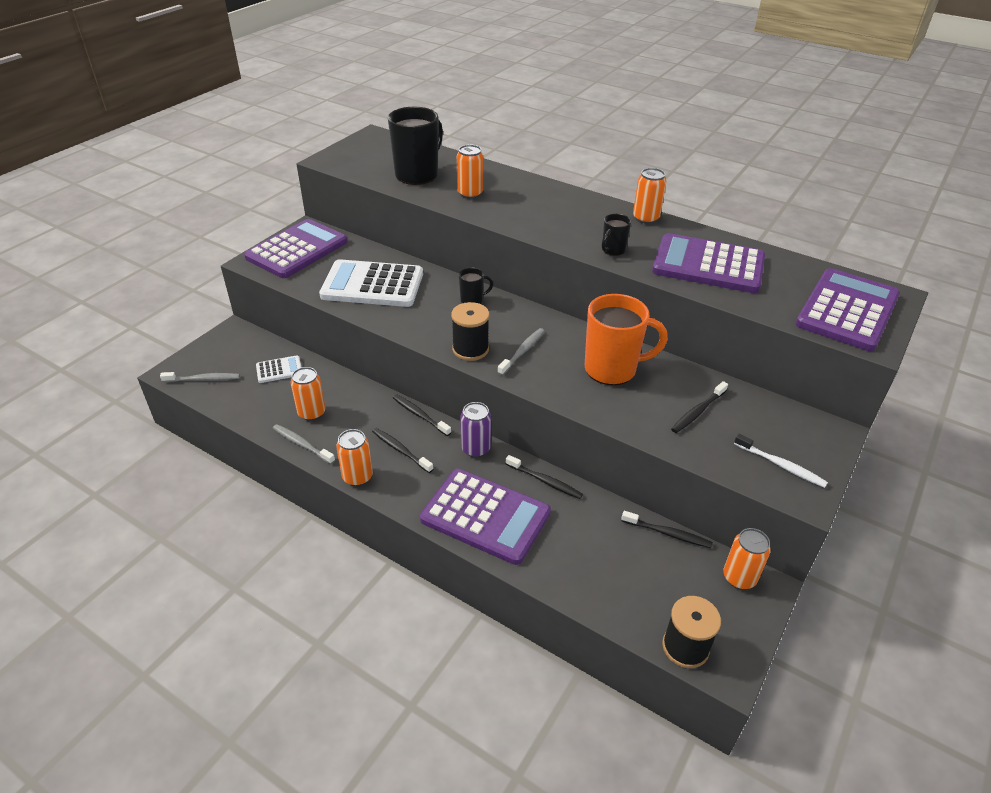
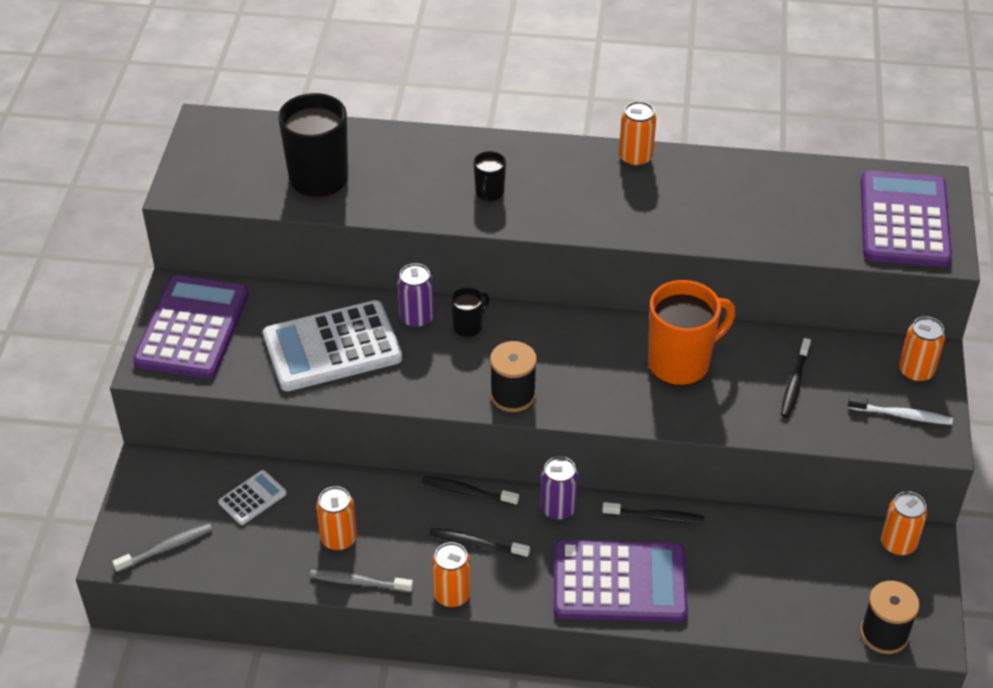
camera: 25 degrees left, 5 degrees up
orange can [457,145,484,199] -> orange can moved to [899,316,945,382]
grey toothbrush [497,328,544,375] -> none
black mug [602,214,631,256] -> black mug moved to [473,151,506,201]
black toothbrush [621,511,713,548] -> none
purple calculator [652,233,765,293] -> none
none -> purple can [397,263,434,328]

